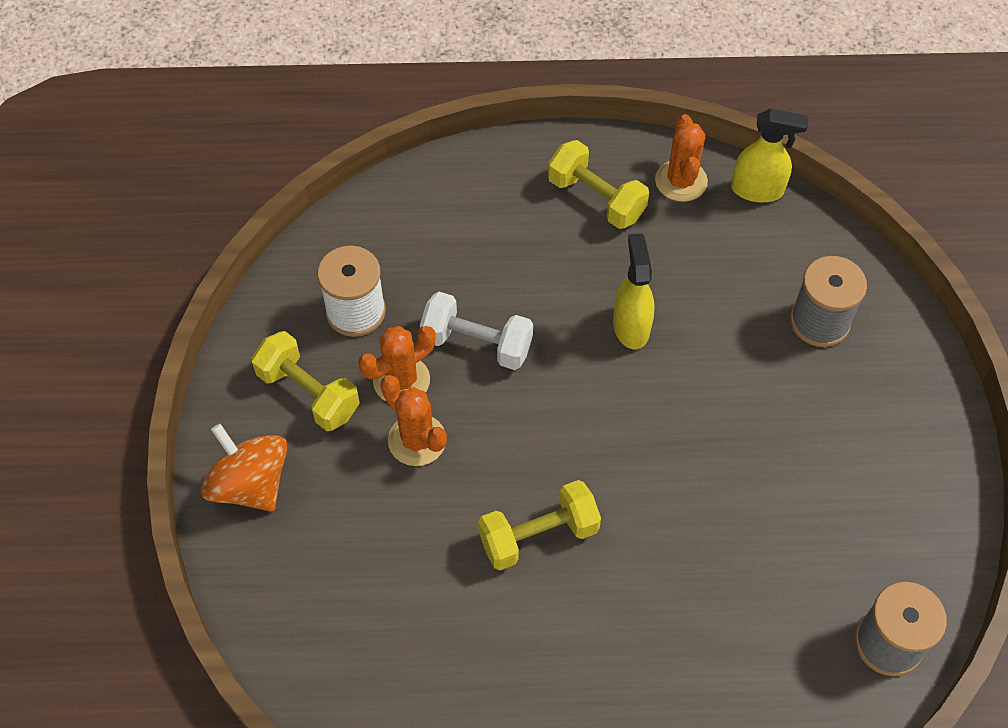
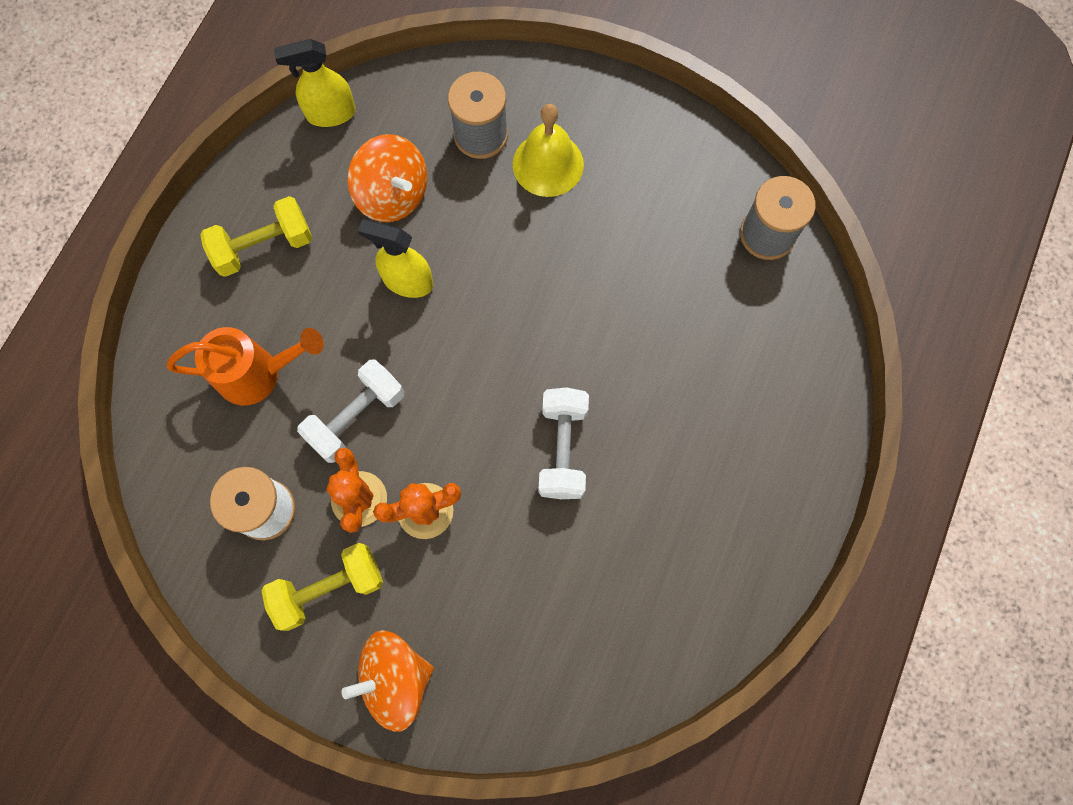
camera: 65 degrees left, 15 degrees up
yellow dumbbell [478,480,601,570] -> white dumbbell [539,387,589,499]
orange cactus [655,114,708,202] -> none
yellow spray bottle [731,108,808,203] -> yellow spray bottle turned 135 degrees counterclockwise [274,39,356,127]
none -> orange watering can [167,327,324,405]
none -> orange spinning top [347,134,427,222]
none -> yellow bell [513,104,584,197]

